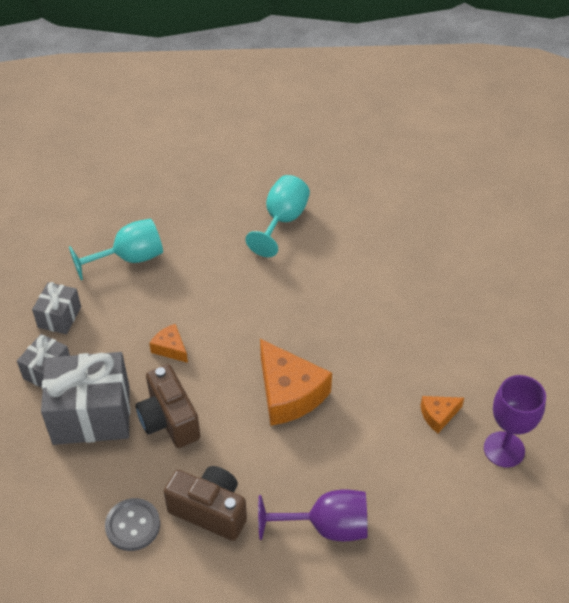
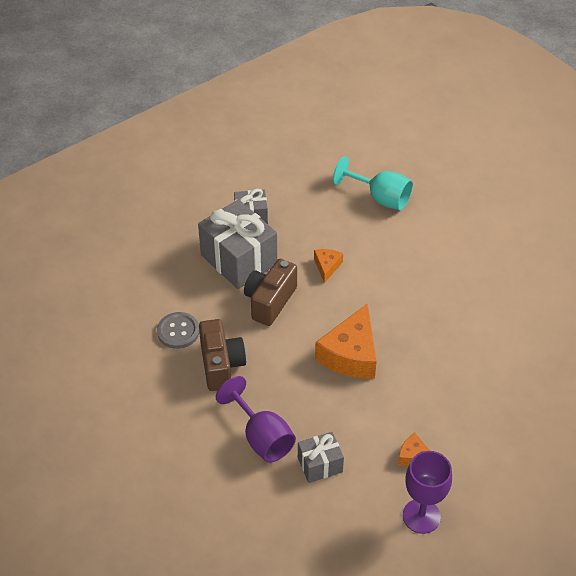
camera: 55 degrees right, 0 degrees up
grey gift [32,282,81,334] -> grey gift moved to [298,432,344,483]
turquoise goblet [246,175,310,257] -> none

